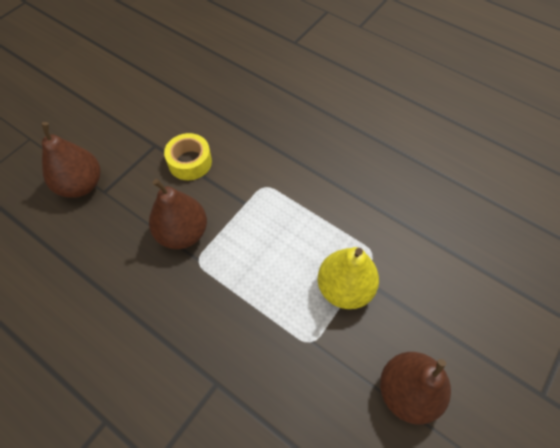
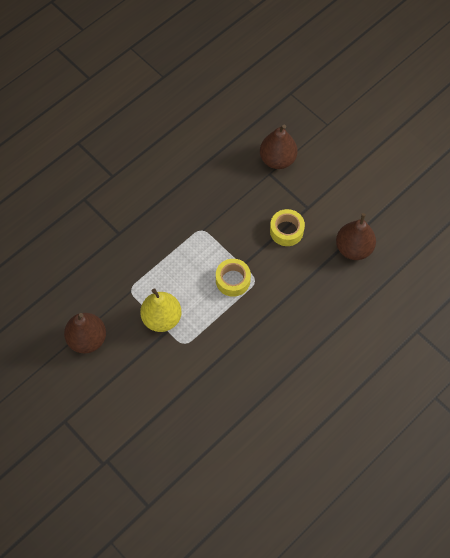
camera: 100 degrees right, 5 degrees up
brown pear [149,179,207,249] -> brown pear moved to [336,213,376,260]
none -> yellow tape [216,259,251,297]

